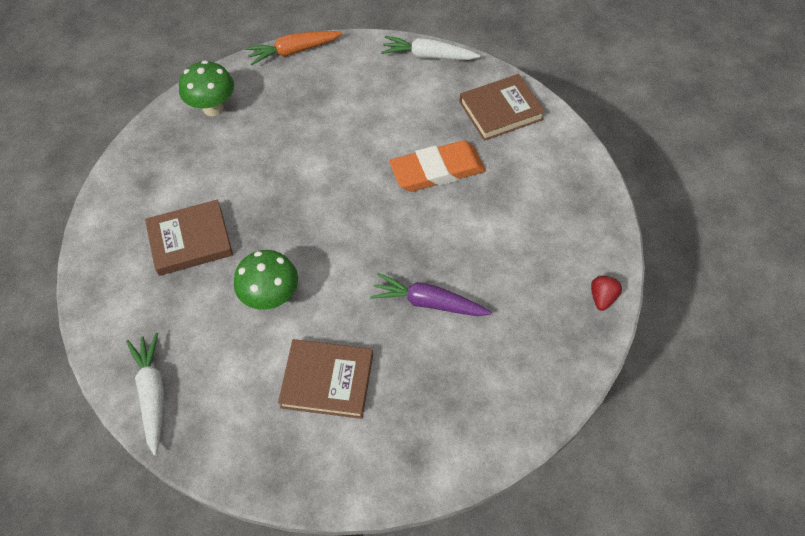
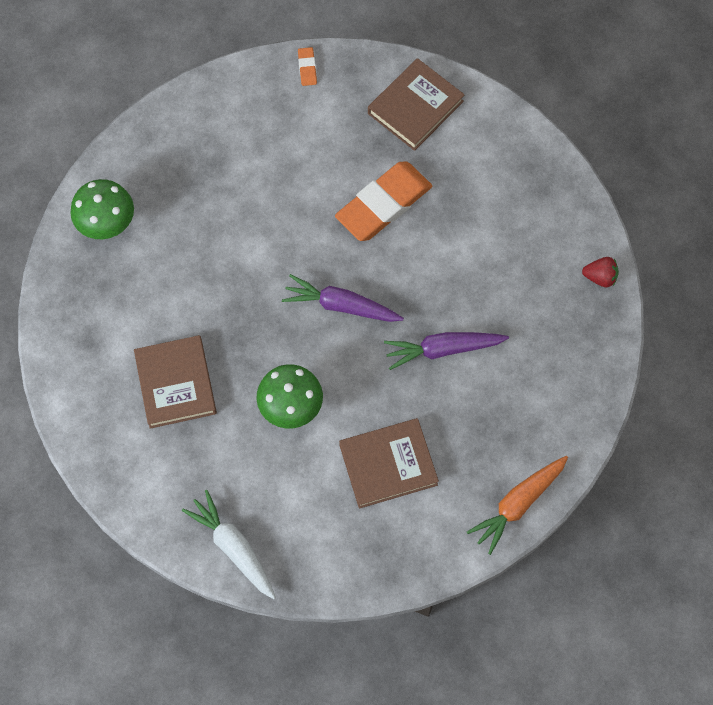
camera: 25 degrees left, 10 degrees up
brown book [145,200,233,276] -> brown book turned 60 degrees counterclockwise [134,335,217,429]
orange carrot [245,31,343,65] -> orange carrot moved to [467,456,568,555]
white carrot [381,36,480,60] -> orange eraser [298,47,317,86]
red strawberry [591,275,622,311] -> red strawberry turned 105 degrees clockwise [582,257,619,287]
none -> purple carrot [282,274,404,322]

